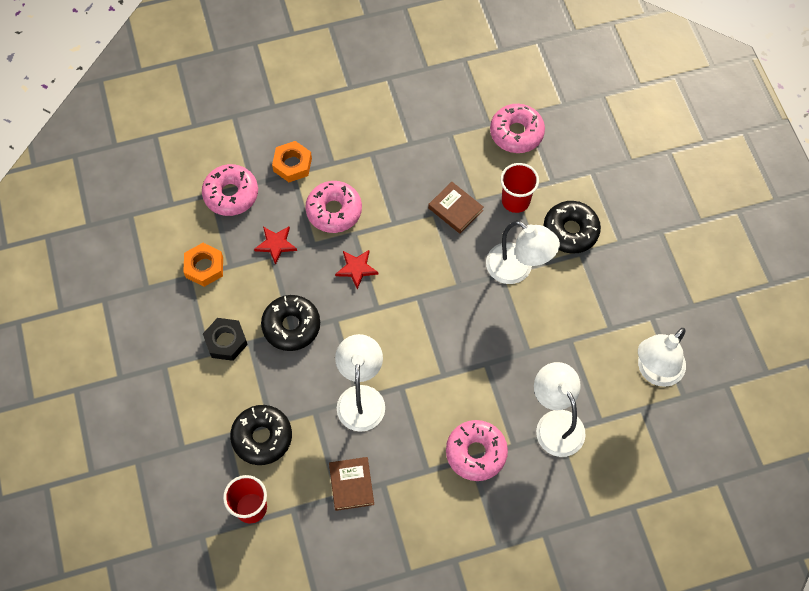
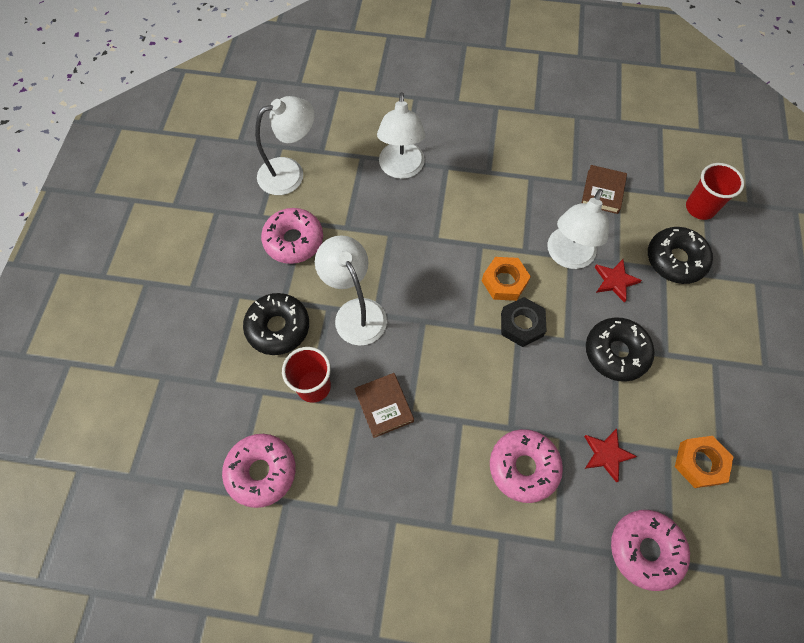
camera: 155 degrees left, 0 degrees up
black nut [203,318,248,361] -> black nut moved to [501,297,547,347]
orange nut [272,141,312,182] -> orange nut moved to [482,257,531,301]
red star [335,250,378,290] -> red star moved to [595,259,642,303]
pink donut [446,420,508,481] -> pink donut moved to [261,208,323,264]

